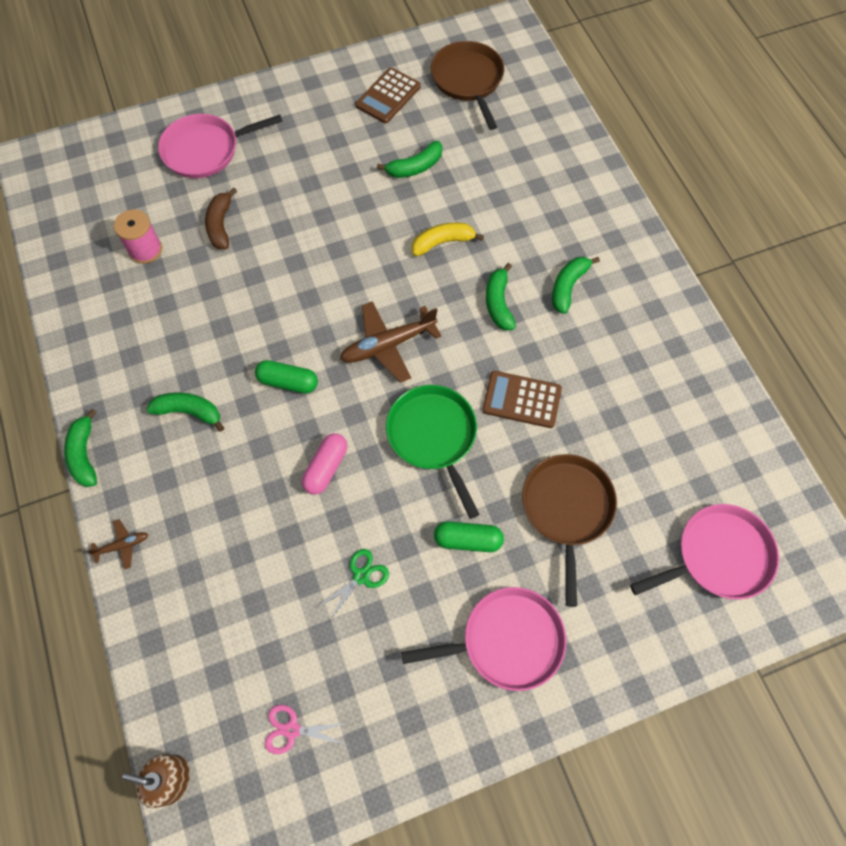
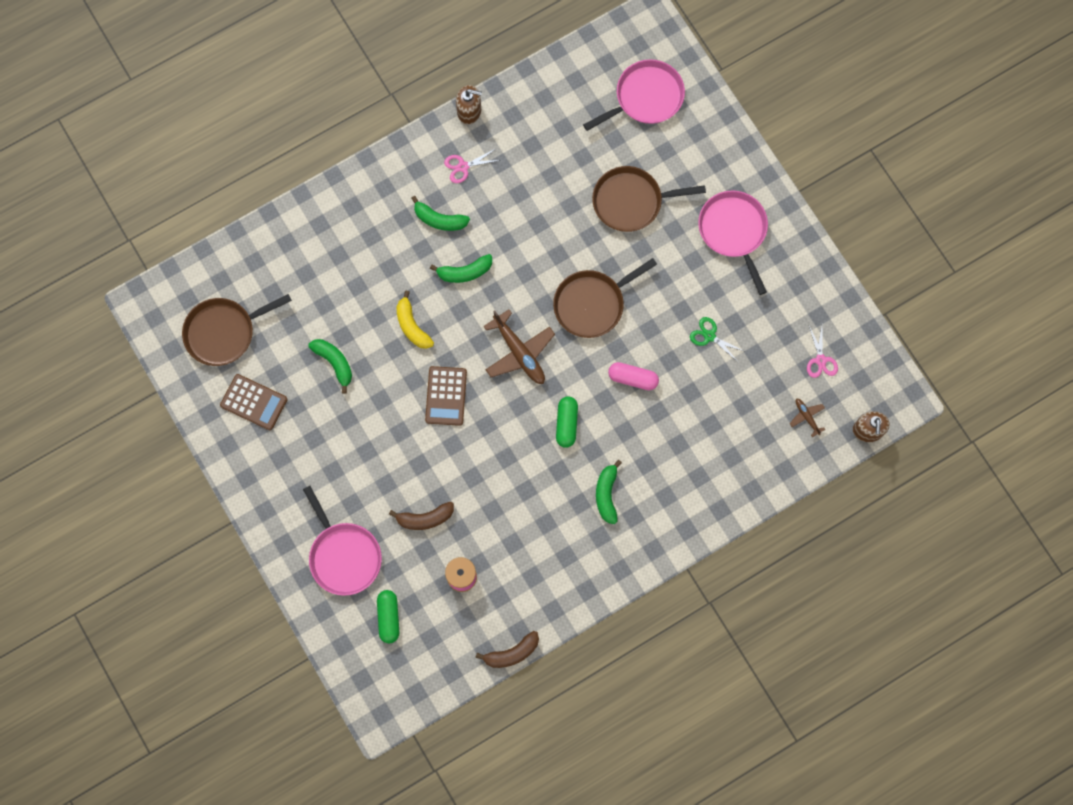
camera: 100 degrees left, 10 degrees up
green banana [64,409,97,487] -> none
brown plane [86,519,148,570] -> brown plane moved to [789,399,826,437]
green pan [386,385,480,519] -> brown pan [553,258,657,338]
green capsule [434,521,504,552] -> green capsule moved to [377,590,399,643]
brown calculator [482,371,562,428] -> brown calculator moved to [425,366,467,426]
pink pan [630,504,779,600] -> pink pan turned 90 degrees clockwise [583,59,685,131]
none -> pink scissors [444,149,500,183]
none -> brown soap dispenser [456,85,482,124]
none -> brown banana [475,631,539,668]

